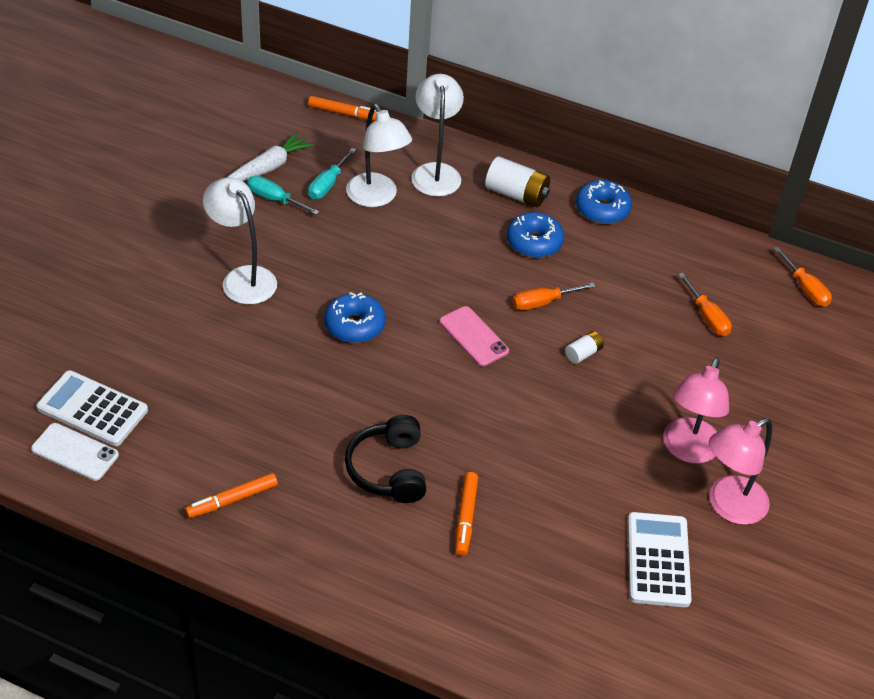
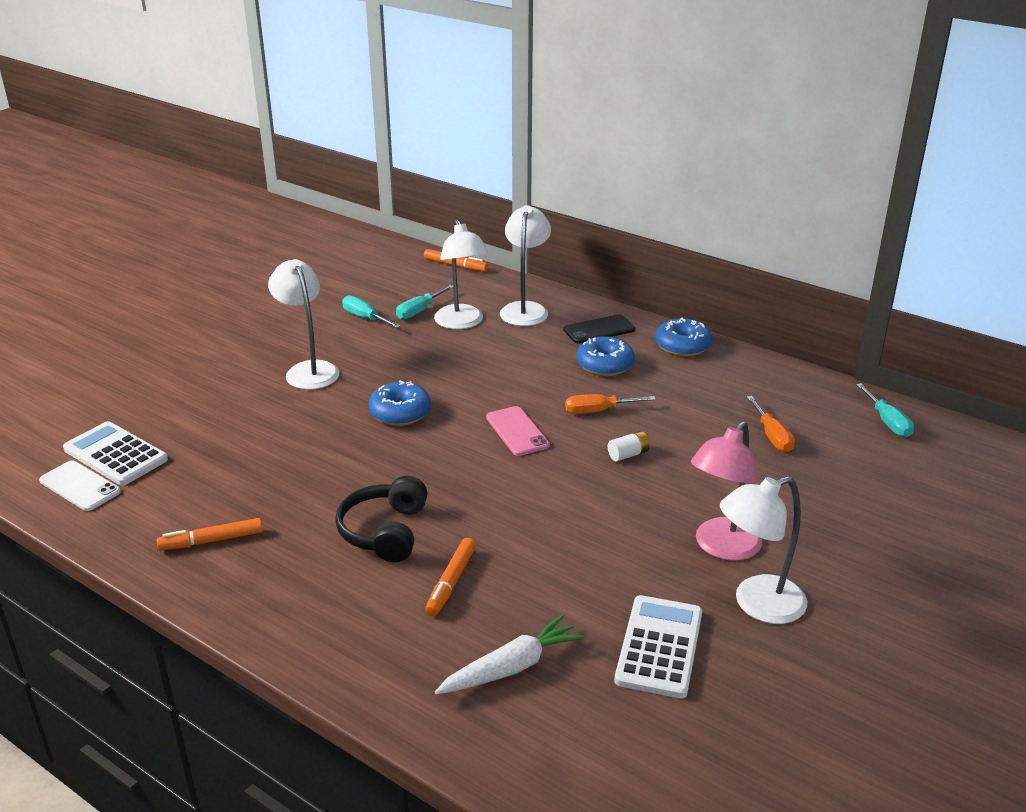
camera: 15 degrees right, 15 degrees down
white carrot [228,132,314,181] -> white carrot moved to [435,614,585,694]
white battery [485,156,550,207] -> black phone [563,314,635,344]
pink lamp [709,418,772,525] -> white lamp [720,476,807,624]
orange screwdriver [774,247,832,307] -> turquoise screwdriver [856,383,914,437]

